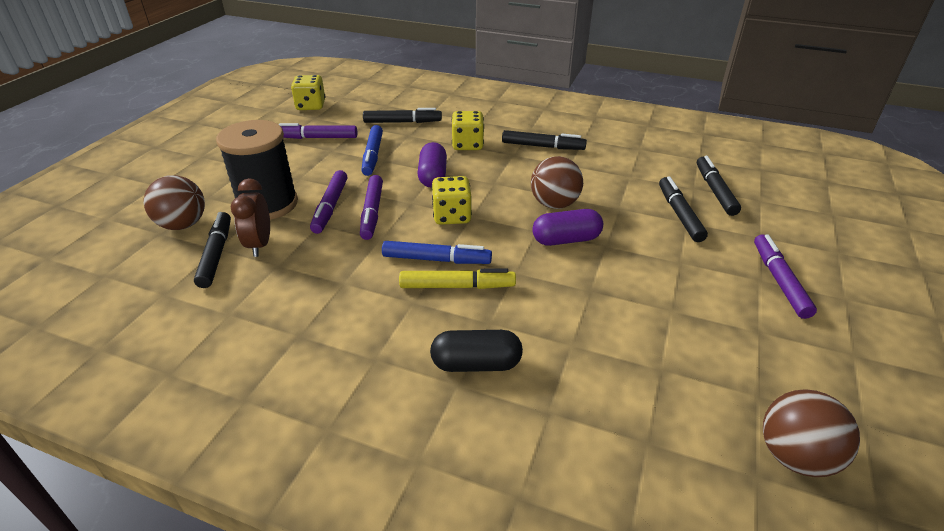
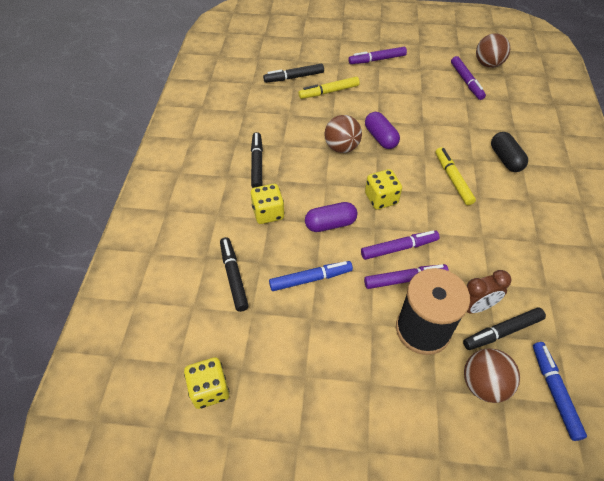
camera: 105 degrees left, 15 degrees up
purple marker [279,123,357,139] -> purple marker moved to [451,56,486,100]
blue marker [382,241,492,264] -> blue marker moved to [533,342,587,441]
black marker [659,176,708,242] -> yellow marker [298,77,360,99]

